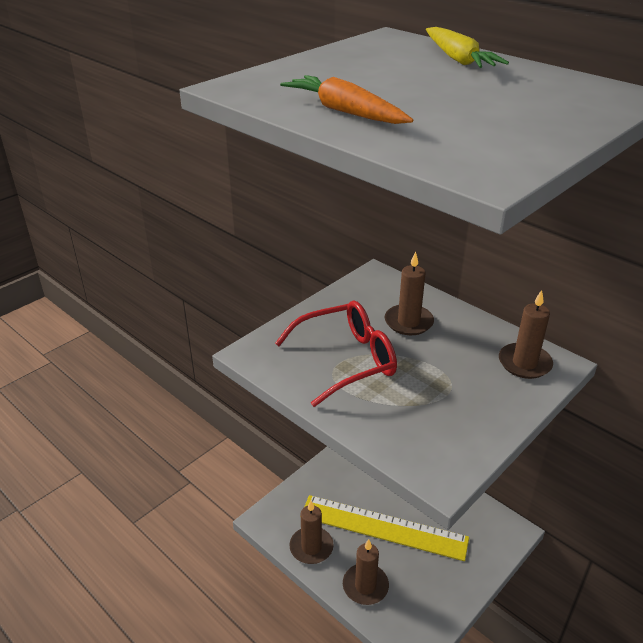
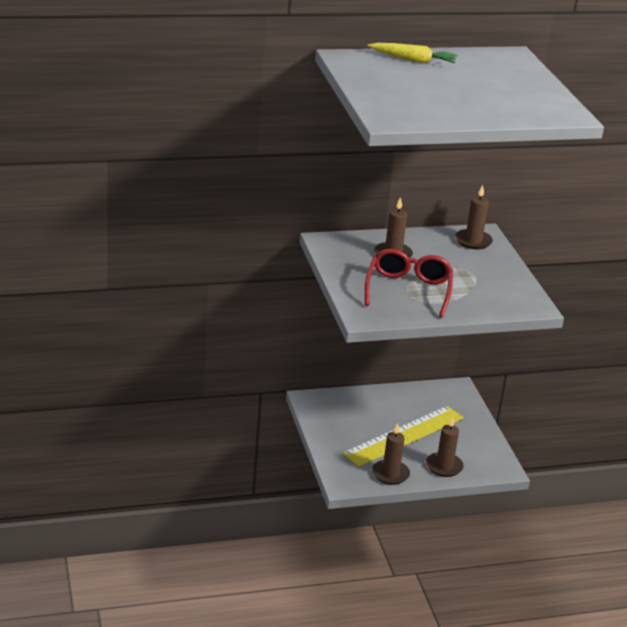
camera: 60 degrees left, 5 degrees down
orange carrot [280,75,413,124] -> none

